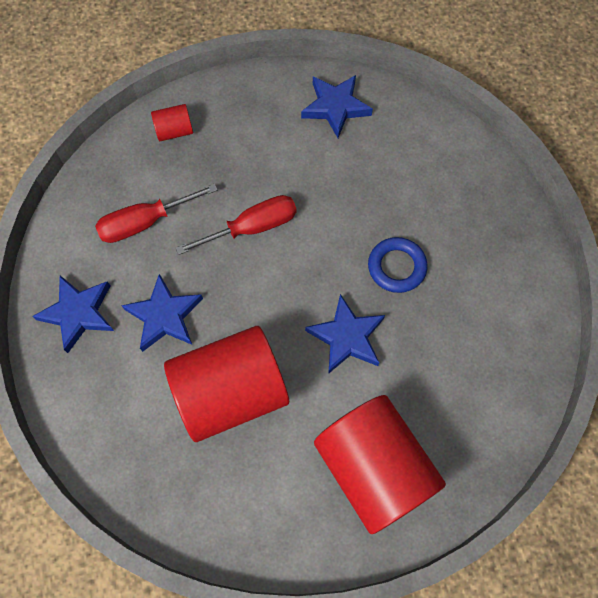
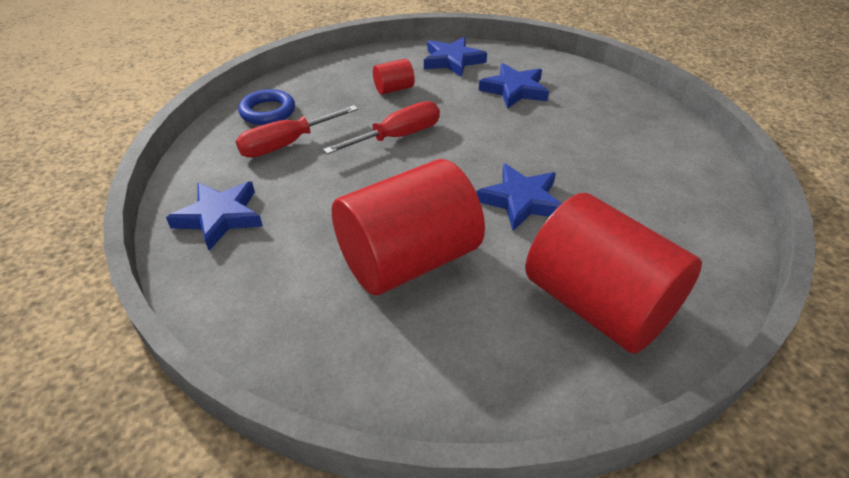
camera: 10 degrees left, 25 degrees down
blue star [121,274,203,352] -> blue star moved to [479,63,549,109]
red cylinder [151,104,193,141] -> red cylinder moved to [373,59,415,95]
blue ring [368,237,428,293] -> blue ring moved to [238,89,295,125]

